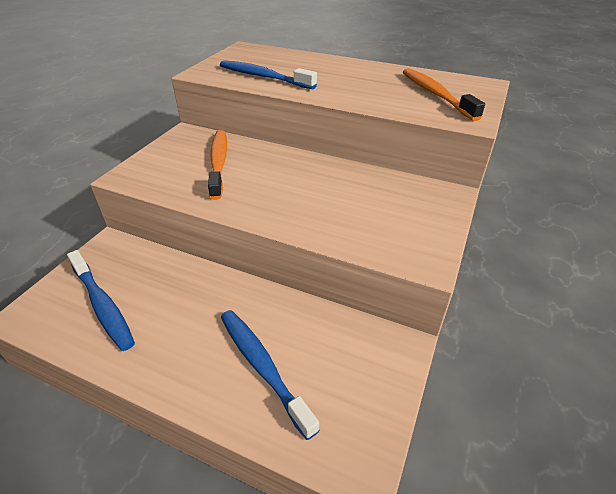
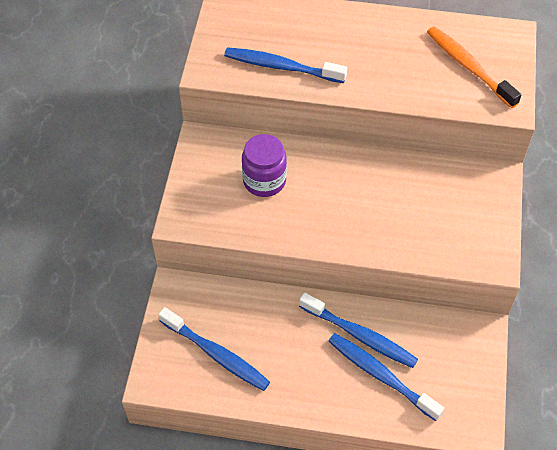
camera: 15 degrees left, 15 degrees up
orange toothbrush [208,130,227,200] -> purple jar [242,134,287,197]
none -> blue toothbrush [299,293,418,368]

